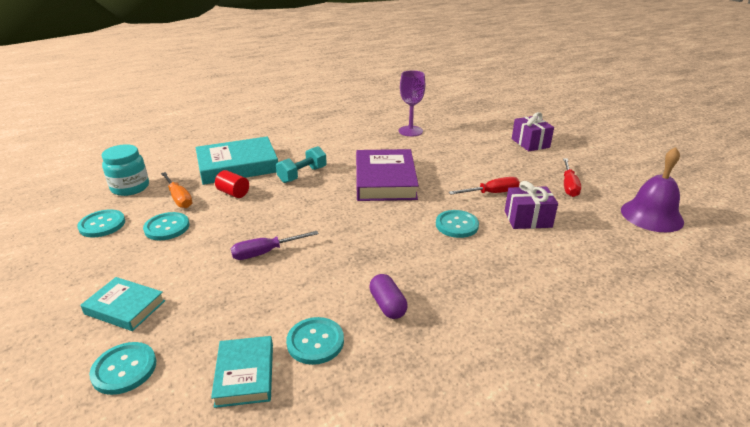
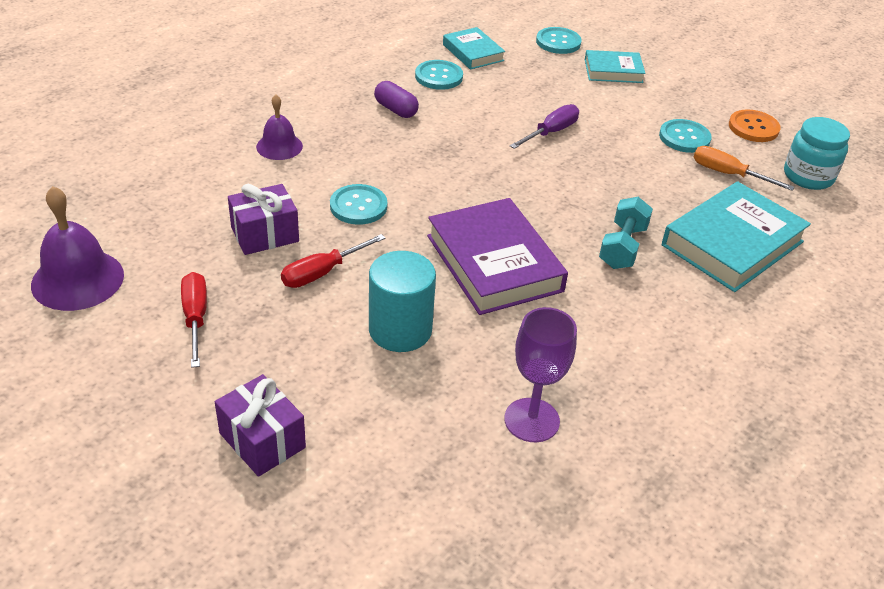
camera: 155 degrees right, 10 degrees up
turquoise button [77,210,125,237] -> orange button [729,109,780,142]
red cylinder [215,170,249,198] -> none
none -> purple bell [256,95,303,160]
none -> turquoise cylinder [369,251,436,352]

